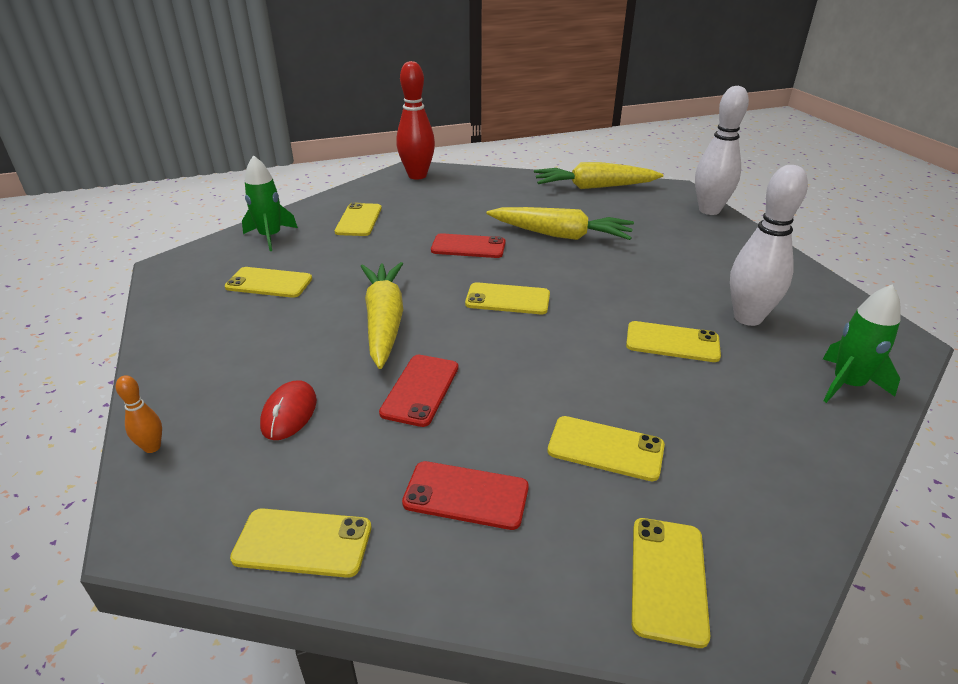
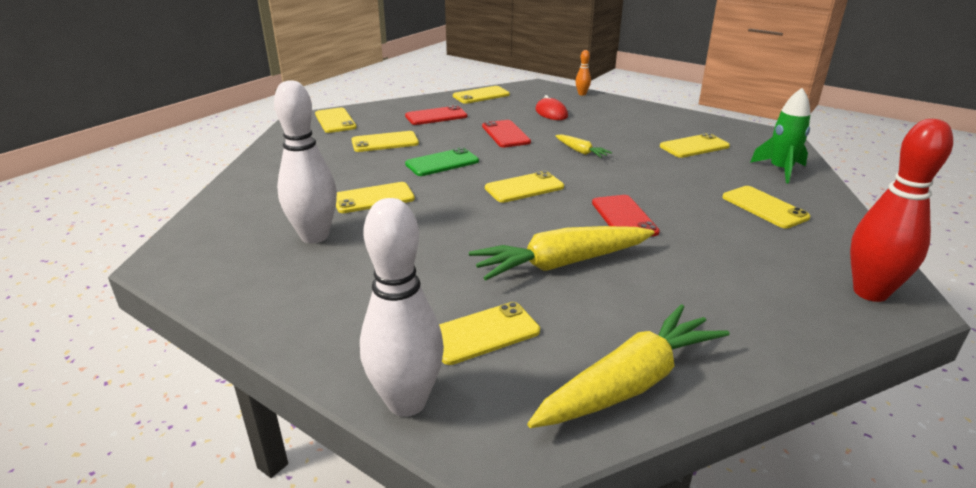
camera: 145 degrees right, 5 degrees down
yellow carrot [360,262,403,369] -> yellow carrot [555,134,612,158], size x0.48
red phone [431,233,505,258] -> red phone turned 75 degrees counterclockwise [592,195,660,237]
green rocket [823,285,901,403] -> none
none -> green phone [405,147,479,176]
none -> yellow phone [439,302,540,365]

